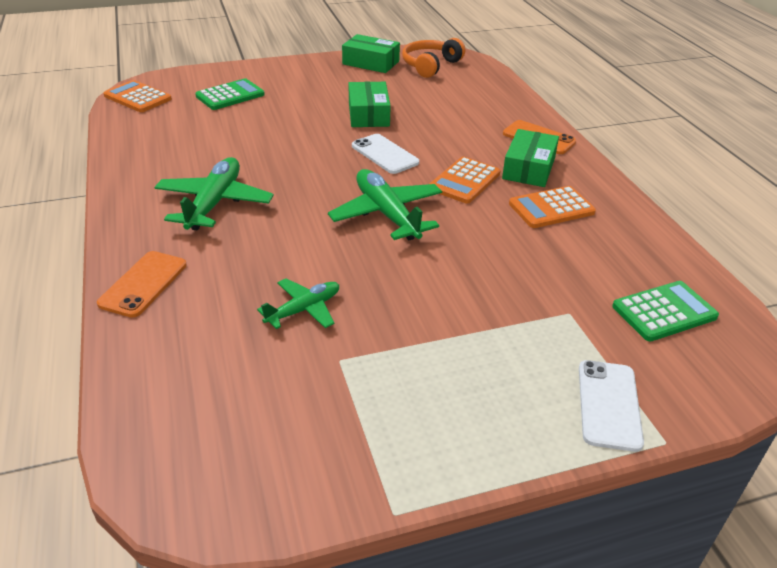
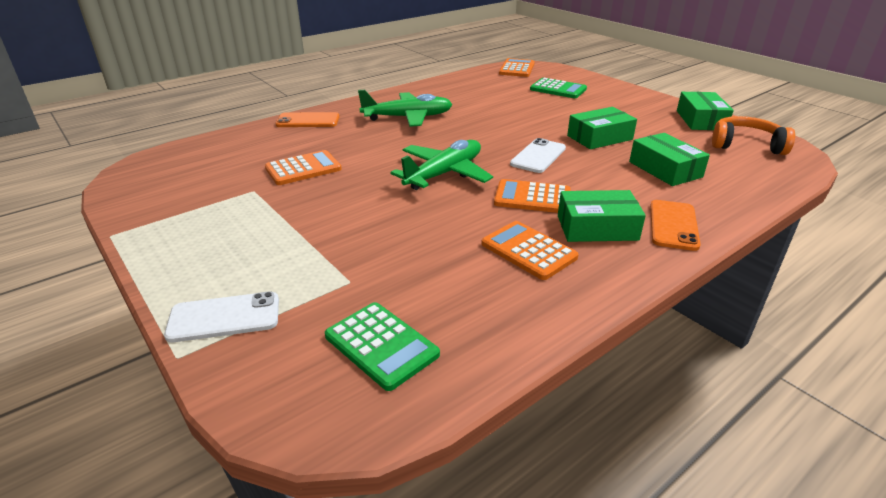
camera: 70 degrees right, 5 degrees down
green plane [257,278,339,329] -> orange calculator [265,150,342,185]
none -> green box [629,133,710,186]

